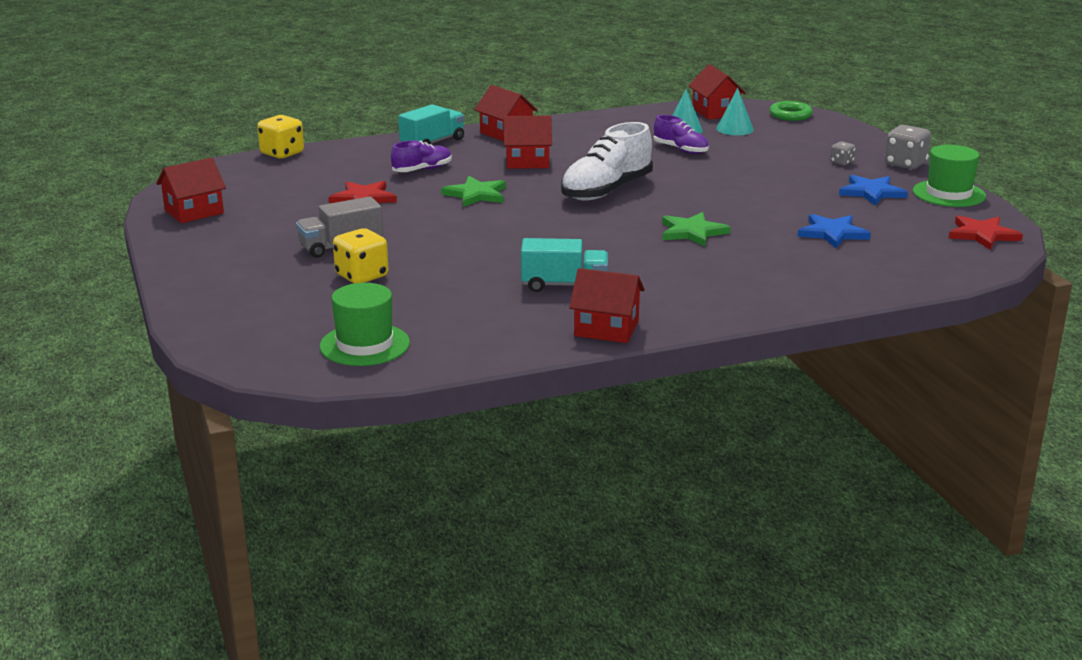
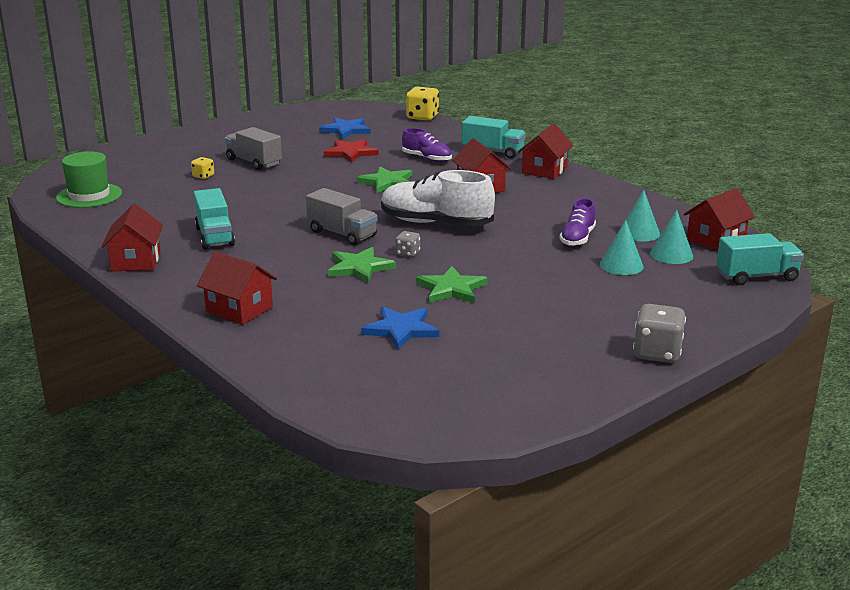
camera: 70 degrees right, 0 degrees up
red house [156,157,226,223] -> red house moved to [197,251,277,325]
yellow dice [333,228,388,284] -> yellow dice [191,157,214,179], size x0.54
green ring [769,101,813,121] -> turquoise truck [716,233,804,285]
grey dice [830,141,856,166] -> grey dice moved to [396,231,420,257]
blue star [839,175,908,205] -> blue star moved to [319,118,371,139]
green hat [913,145,986,207] -> none
red star [949,215,1023,250] -> none
none -> grey truck [306,188,378,245]
none -> green star [416,266,488,303]
none -> turquoise cone [600,220,643,275]

